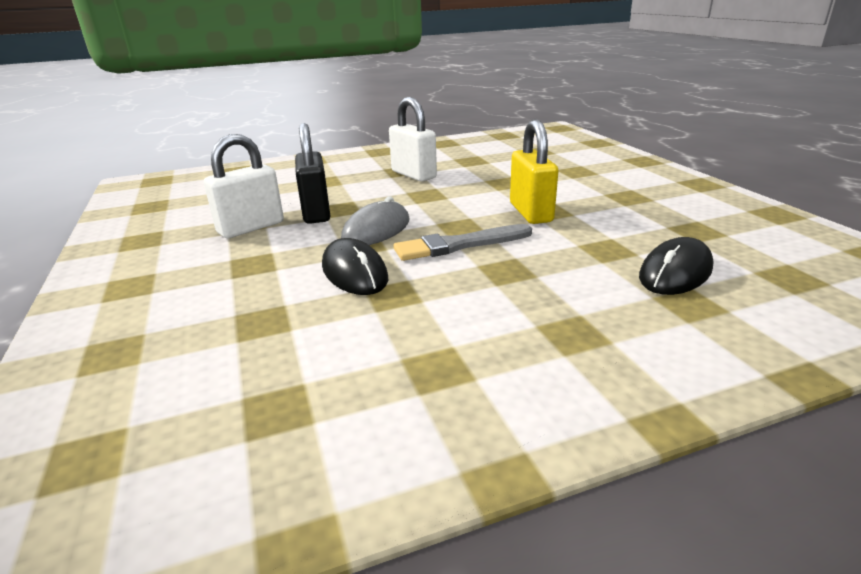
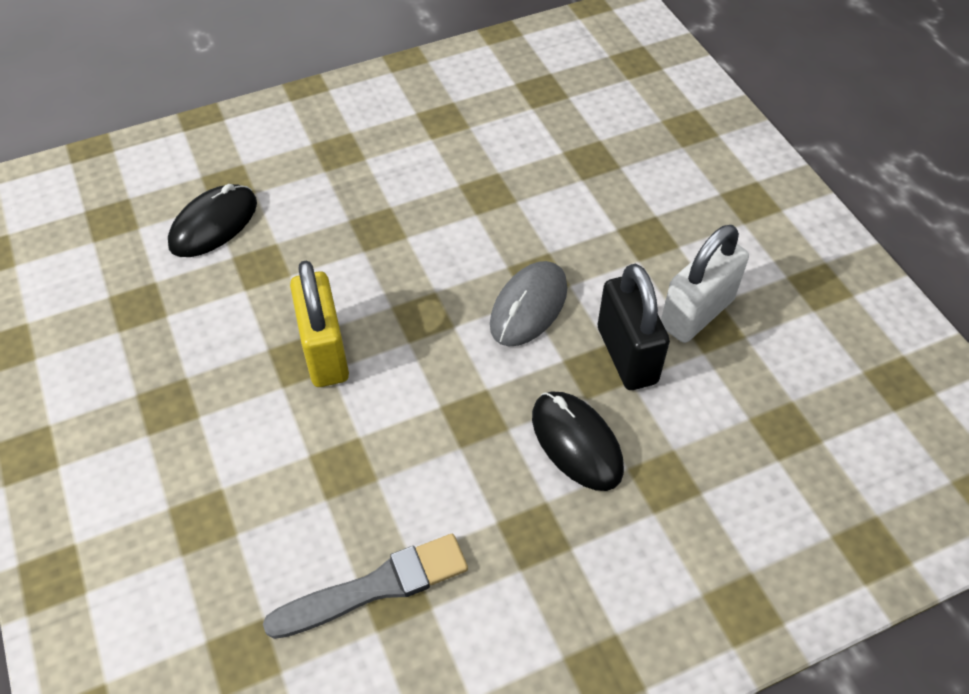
camera: 175 degrees right, 25 degrees up
black mouse [322,238,388,295] -> black mouse moved to [532,391,624,491]
white padlock [389,97,437,181] -> none
grey brush [393,224,532,261] -> grey brush moved to [263,534,468,639]

